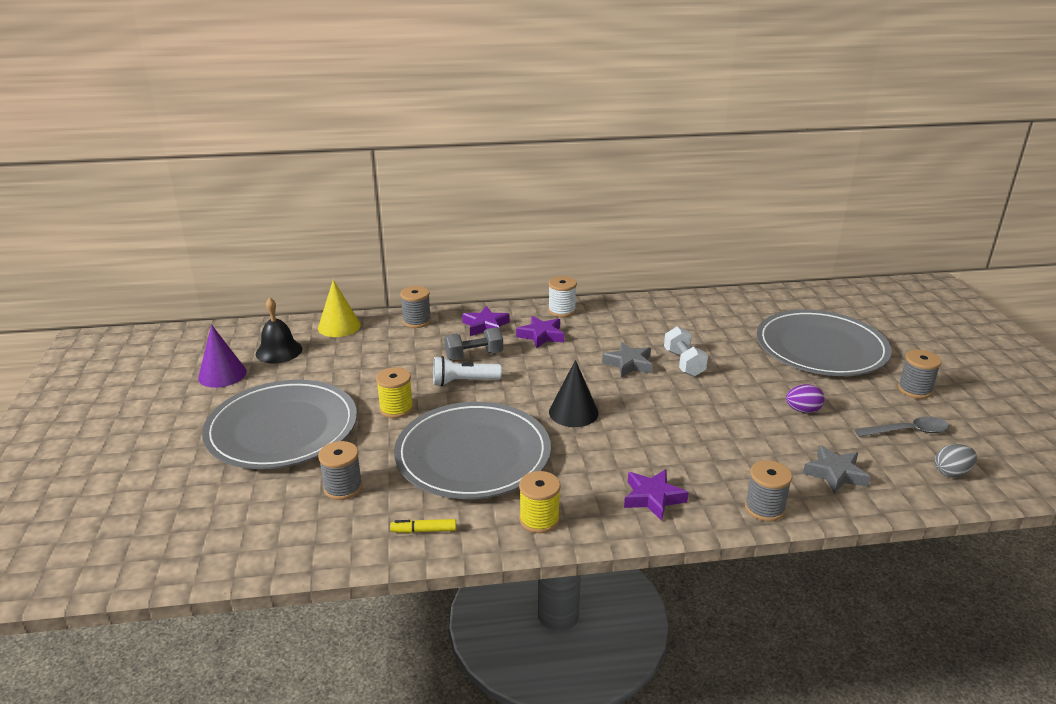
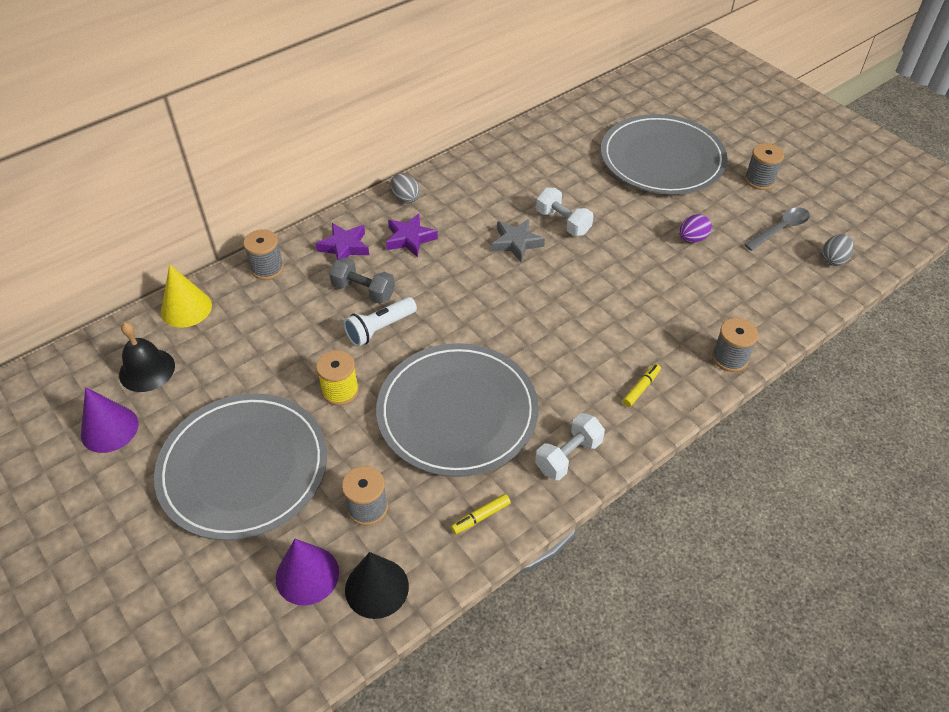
camera: 30 degrees left, 20 degrees up
grey dumbbell [444,327,503,360] -> grey dumbbell turned 75 degrees clockwise [329,257,395,304]
yellow spool [519,471,561,533] -> white dumbbell [535,413,605,480]
white spool [548,276,577,317] -> grey egg [391,173,420,203]
black cone [549,360,599,427] -> black cone moved to [345,552,409,619]
purple star [624,469,689,521] -> yellow marker [623,364,661,407]
grey star [803,445,871,494] -> none
none -> purple cone [276,539,339,605]

